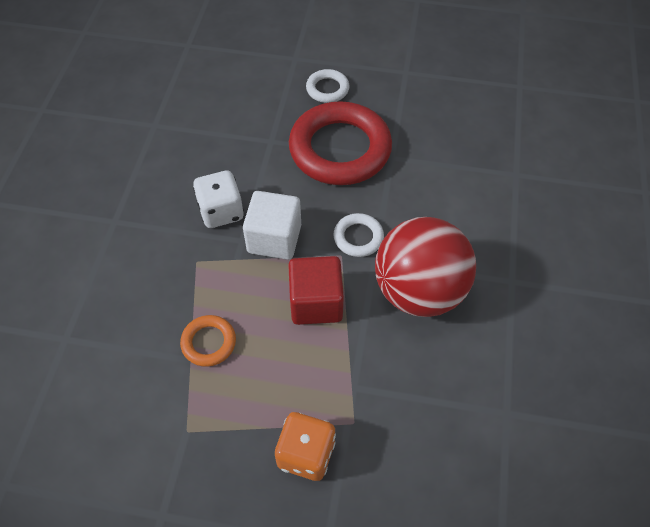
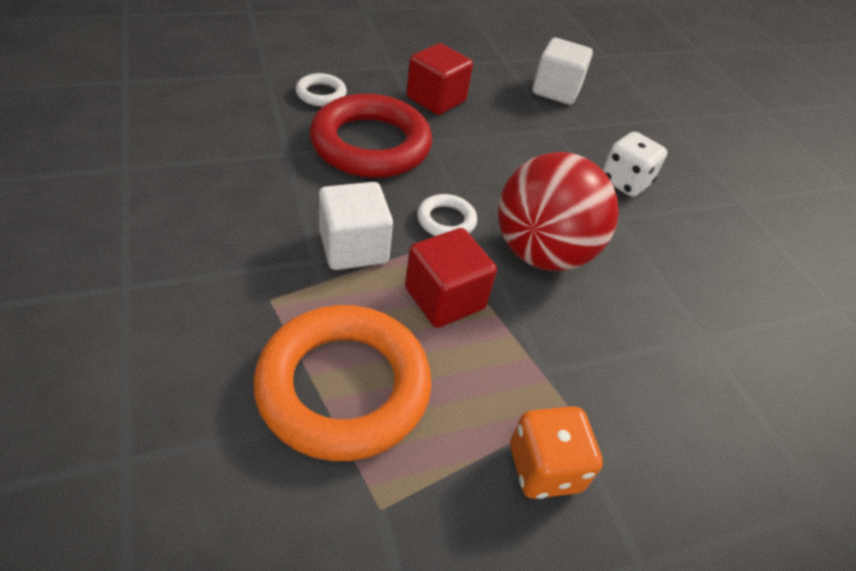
camera: 35 degrees left, 10 degrees down
orange ring [180,315,236,367] -> orange ring [253,305,432,461], size x2.22
white dice [193,170,244,228] -> white dice moved to [602,132,667,197]
none -> red cube [406,43,473,115]
none -> white cube [532,37,593,105]

